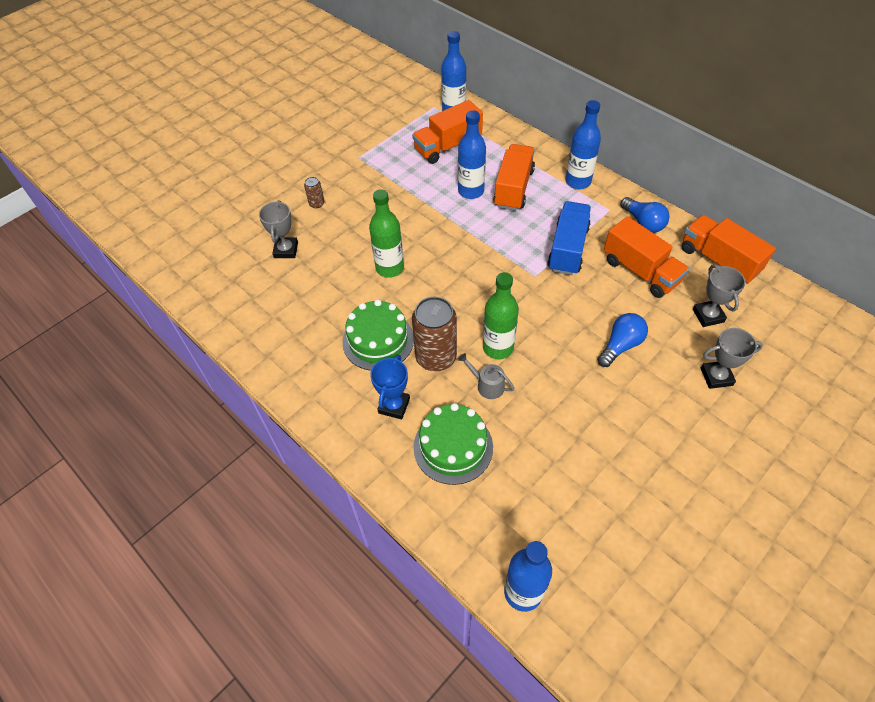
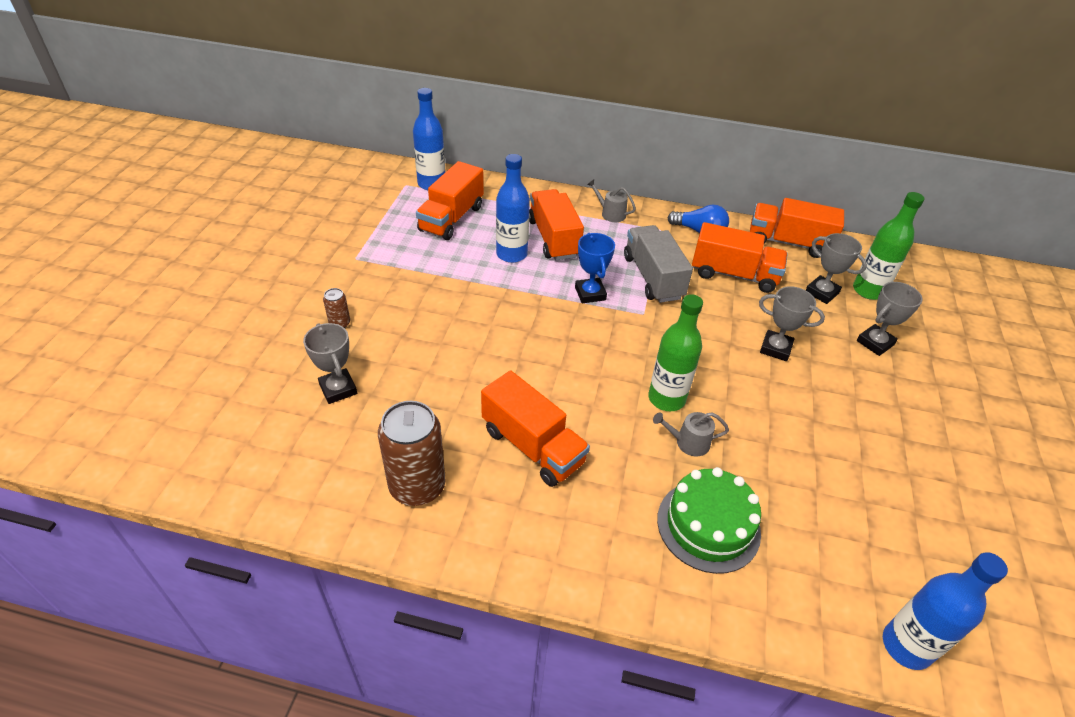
camera: 35 degrees left, 10 degrees down
green cake [342,299,414,371] -> orange truck [481,371,590,487]
green bottle [369,189,404,278] -> green bottle moved to [853,192,924,300]
blue trophy [370,355,410,419] -> blue trophy moved to [575,233,615,303]
brown can [412,297,457,372] -> brown can moved to [378,401,446,506]
blue truck [547,201,591,275] -> grey truck [624,225,693,303]
blue bottle [565,100,601,189] -> grey watering can [587,179,636,222]
blue light bulb [597,313,648,367] -> grey trophy [759,286,825,361]

